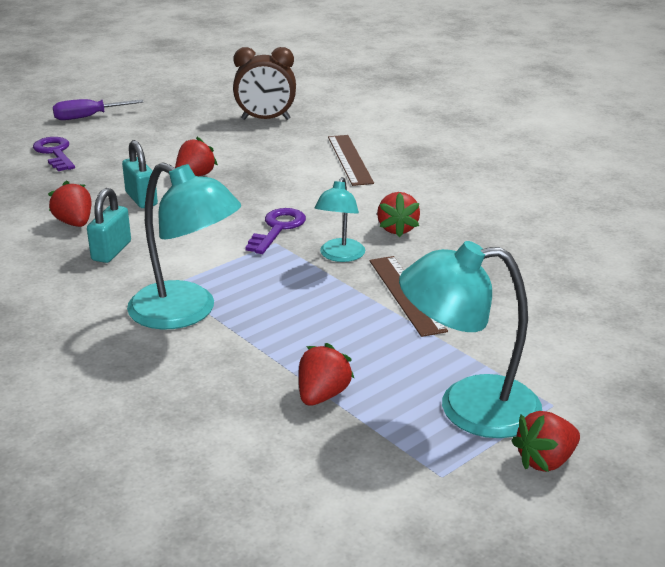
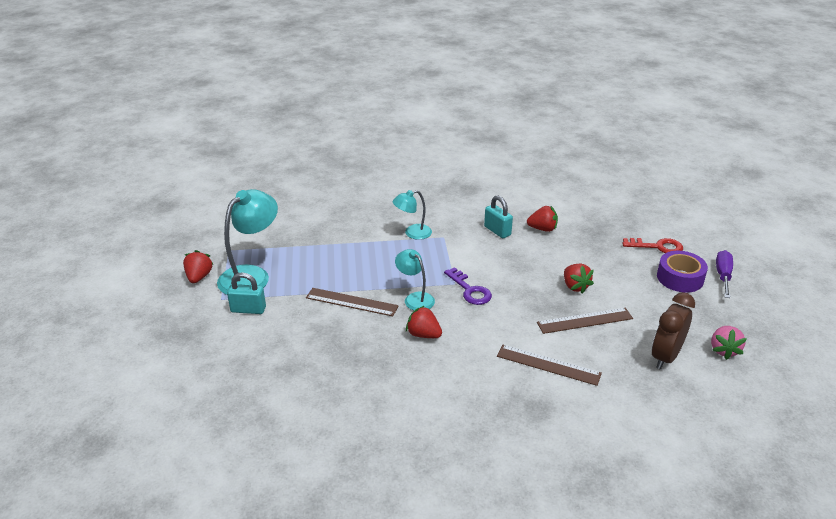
camera: 125 degrees right, 5 degrees up
purple key [33,137,75,171] -> red key [622,238,683,253]
turquoise padlock [122,140,158,208] -> turquoise padlock moved to [227,272,266,314]
turquoise lamp [127,163,241,330] -> turquoise lamp [393,190,432,240], size x0.57
red strawberry [299,343,354,406] -> none
none -> brown ruler [537,308,633,334]
none -> purple tape [657,251,708,293]
none -> pink strawberry [711,326,747,360]

